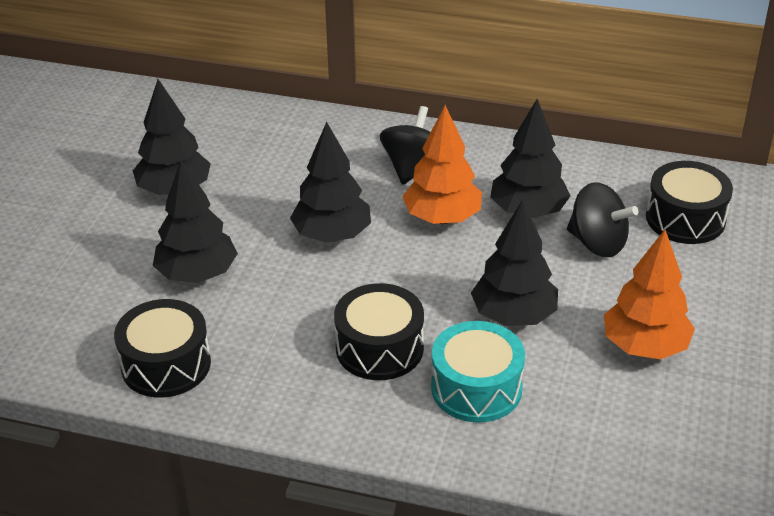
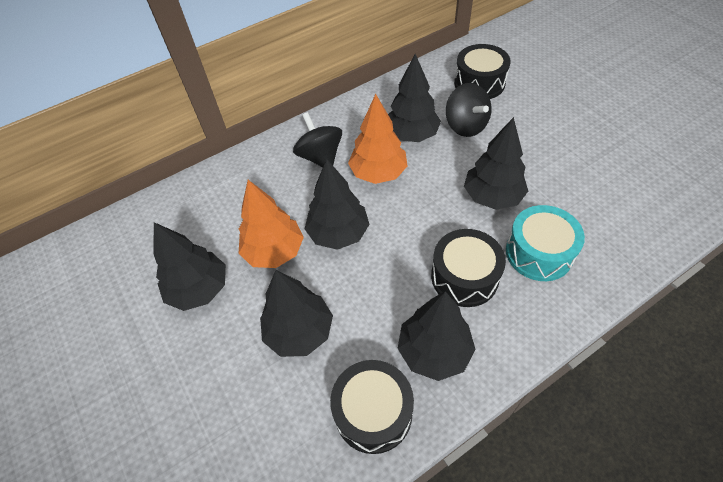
camera: 45 degrees left, 15 degrees up
black spinning top [567,182,638,257] -> black spinning top turned 75 degrees clockwise [446,83,492,137]
orange tree [604,230,695,359] -> orange tree moved to [238,180,304,268]
none -> black tree [398,291,476,381]

